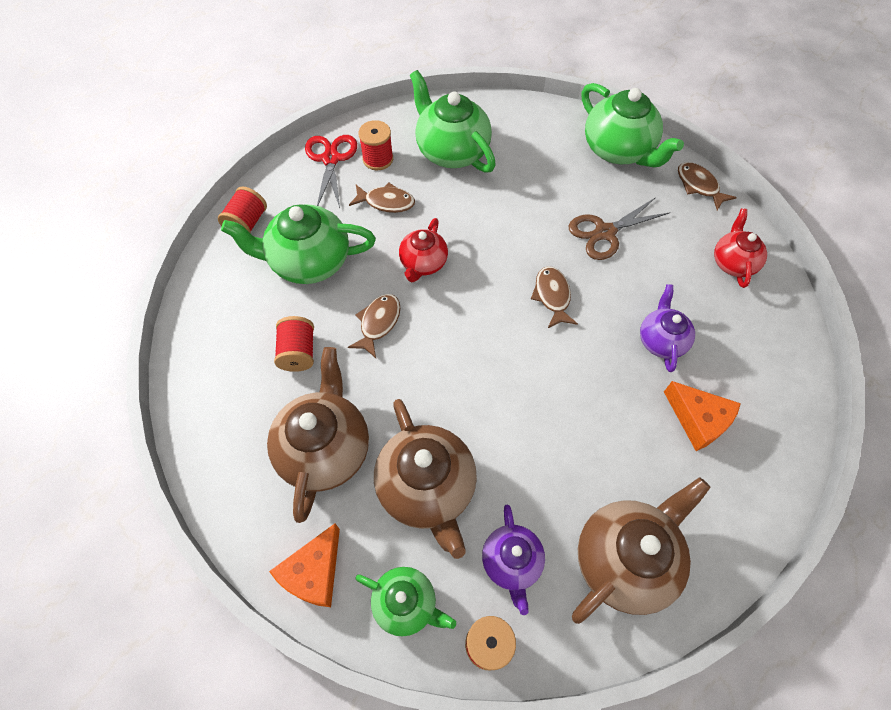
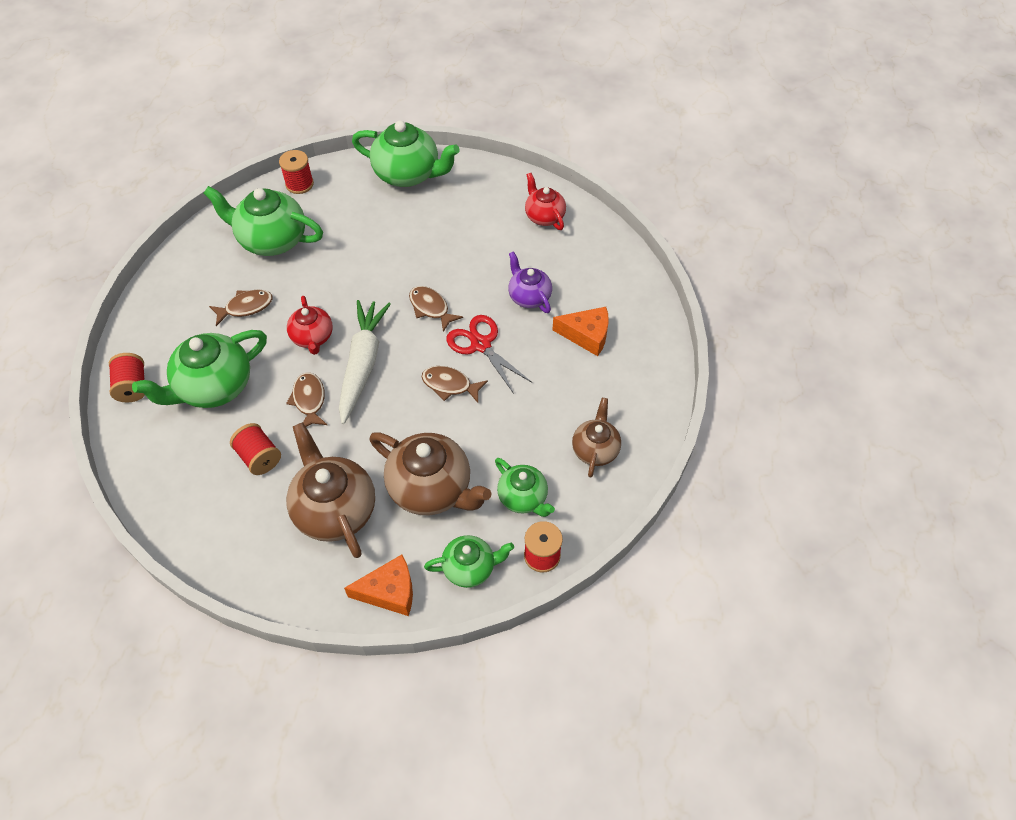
camera: 35 degrees left, 5 degrees down
orange cheese [269,523,340,607] -> orange cheese turned 90 degrees counterclockwise [344,555,413,616]
red scissors [305,135,357,208] -> red scissors moved to [446,315,533,394]
red spool [358,120,393,170] -> red spool moved to [279,150,314,194]
purple teapot [482,505,545,615] -> green teapot [495,458,555,517]
brown scissors [568,197,671,260] -> none
brown teapot [572,477,711,624] -> brown teapot [572,398,621,477], size x0.59
brown fish [678,162,737,210] -> brown fish moved to [422,366,488,403]
none -> white carrot [339,300,391,424]

